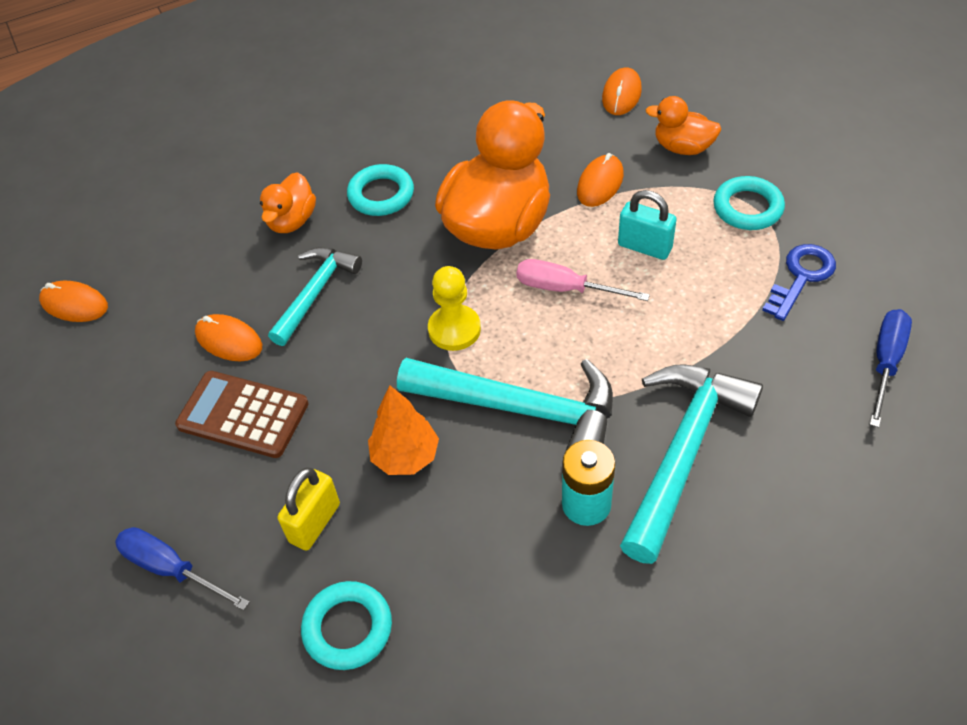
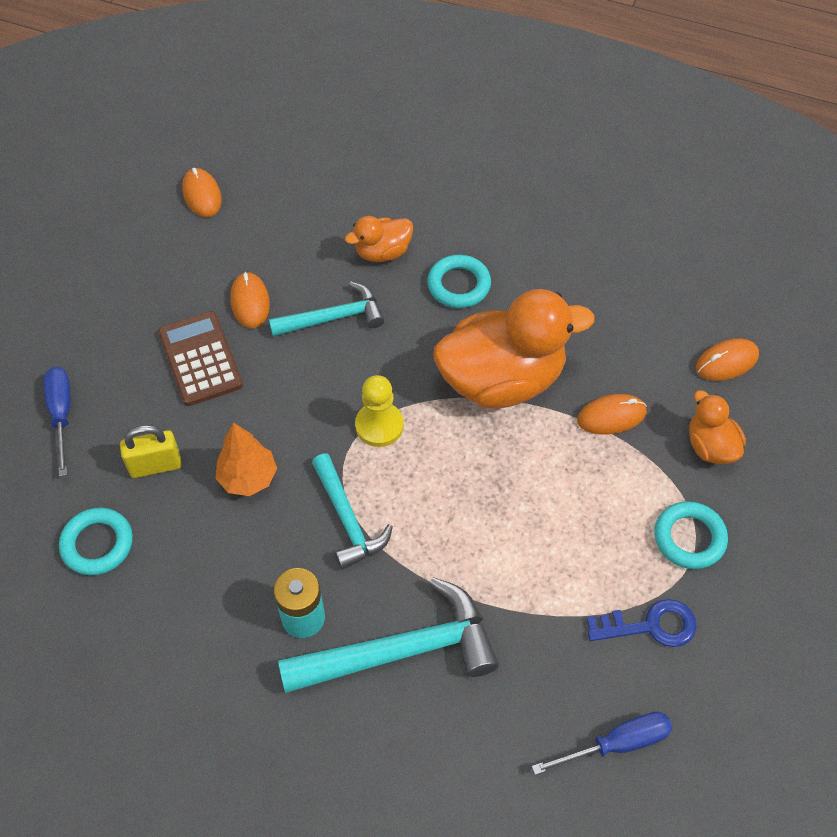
camera: 45 degrees right, 5 degrees up
turquoise hammer [397,358,613,450] -> turquoise hammer [312,454,393,570], size x0.63
pink screwdriver [516,259,650,301] -> none
turquoise padlock [618,190,677,260] -> none

